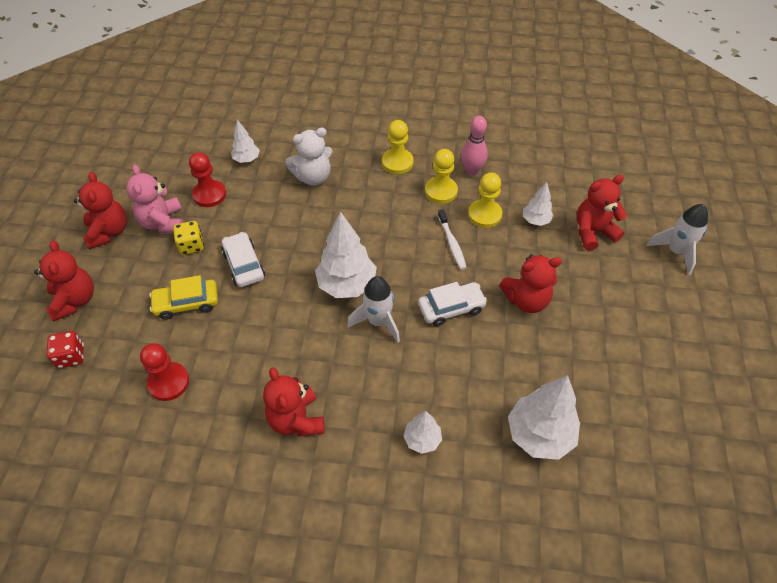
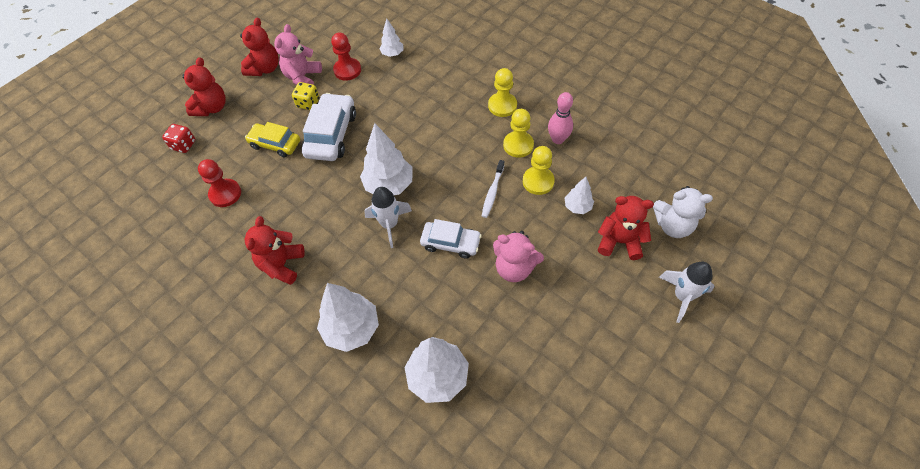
camera: 35 degrees right, 5 degrees up
white car [222,232,265,287] -> white car [302,93,356,161], size x1.52
white teddy bear [285,128,333,186] -> white teddy bear moved to [653,186,713,238]
white tree [403,411,442,454] -> white tree [317,283,379,352], size x1.85
red teddy bear [499,254,562,313] -> pink teddy bear [493,231,544,282]

